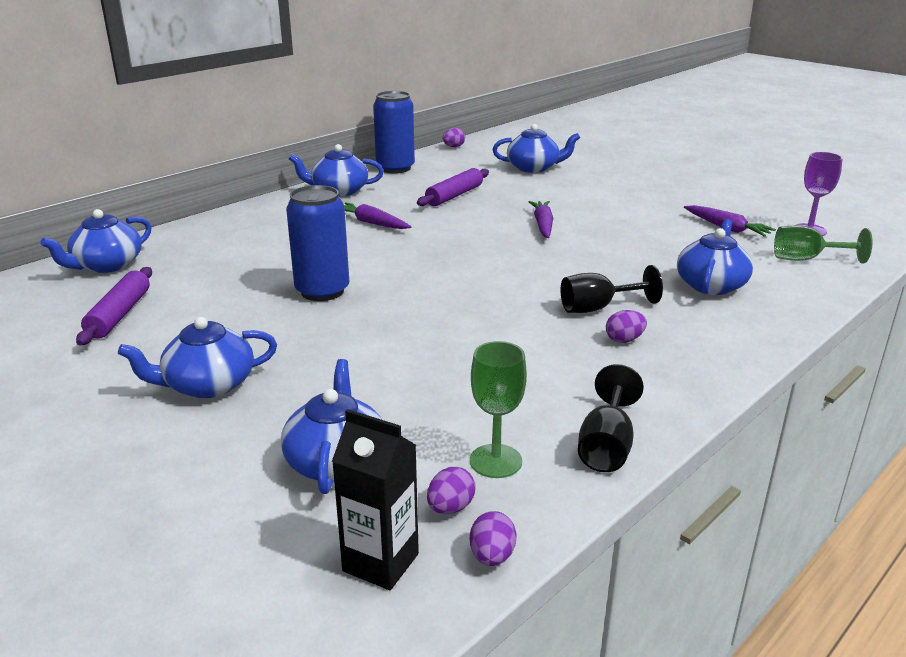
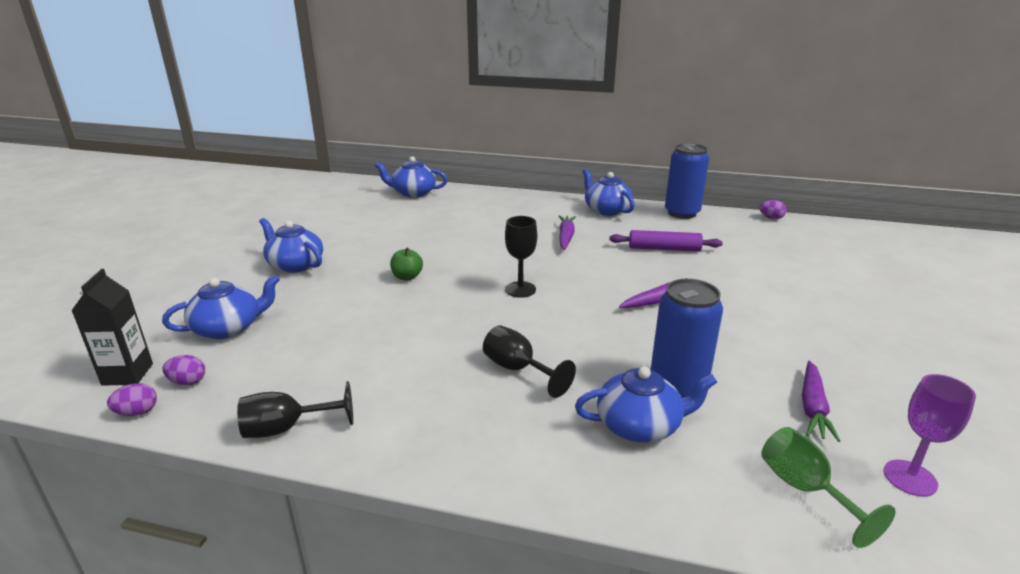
camera: 60 degrees right, 0 degrees up
purple rolling pin [76,267,152,345] -> none
blue can [286,185,349,301] -> blue can moved to [651,279,723,398]
green goblet [470,341,527,478] -> none
blue teapot [492,124,580,173] -> none
purple egg [606,310,647,343] -> none
none -> green apple [390,248,423,280]
none -> black goblet [505,216,537,298]

